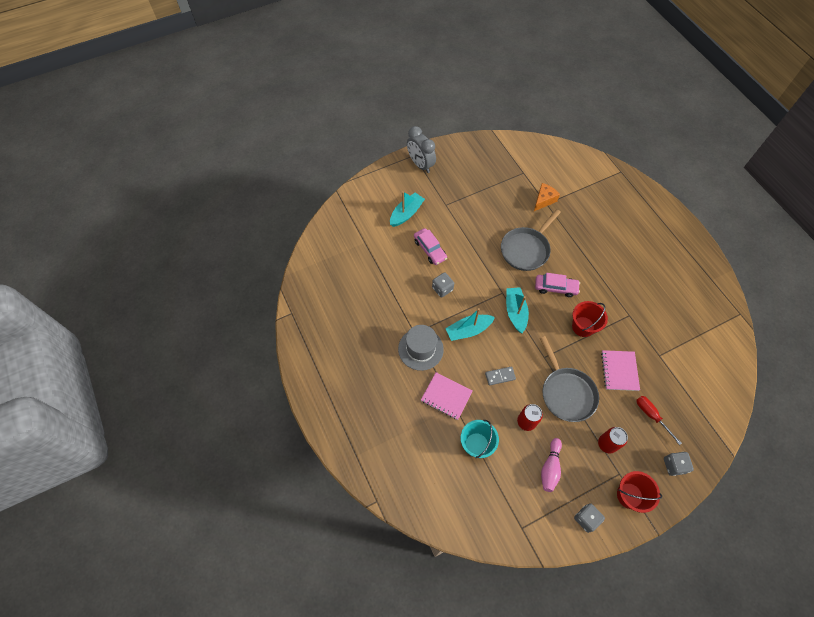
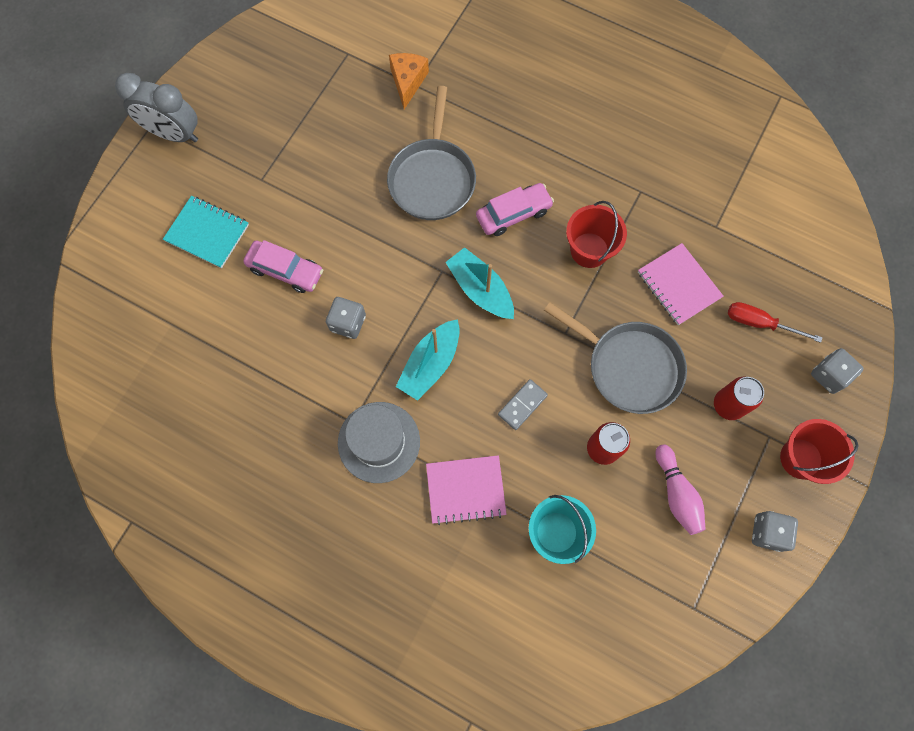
camera: 35 degrees left, 10 degrees up
turquoise boat [390,191,425,227] -> turquoise notebook [163,196,249,268]

